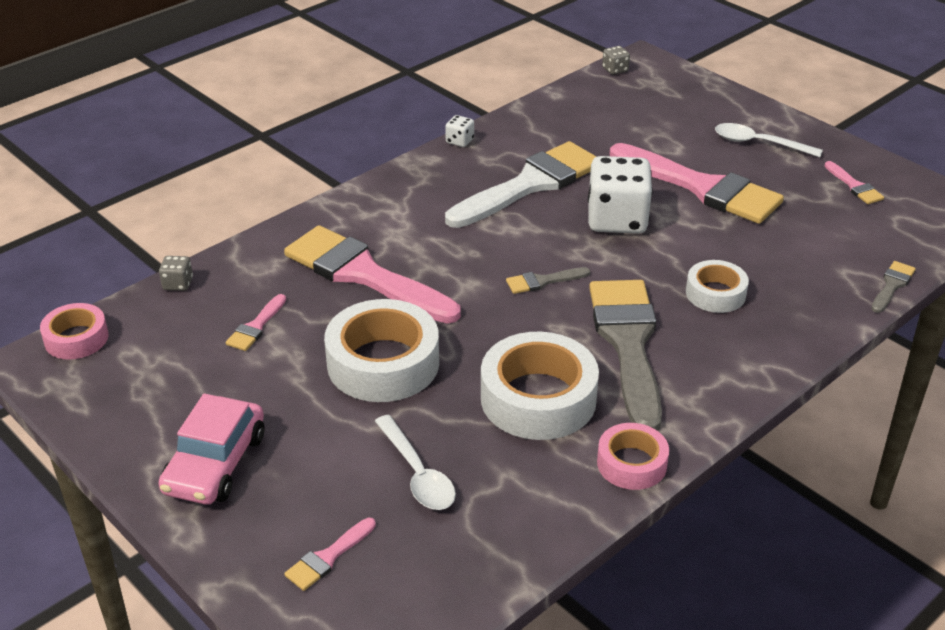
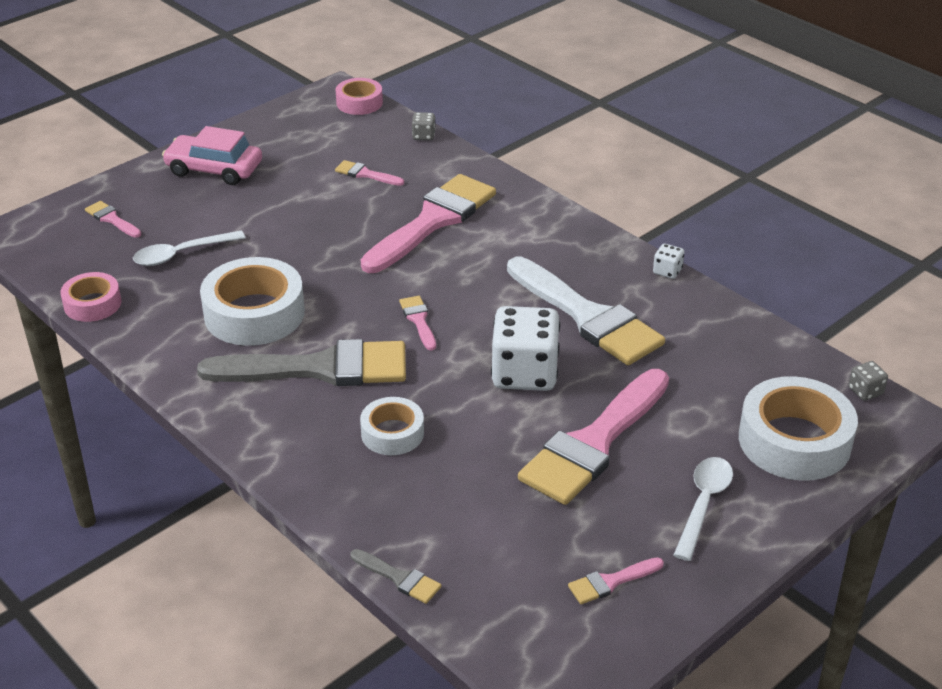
camera: 90 degrees right, 0 degrees up
white tape [324,299,439,402] -> white tape moved to [739,376,858,481]
grey brush [506,267,590,294] -> pink brush [399,296,436,350]
pink tape [597,423,669,490] -> pink tape moved to [60,272,121,322]

